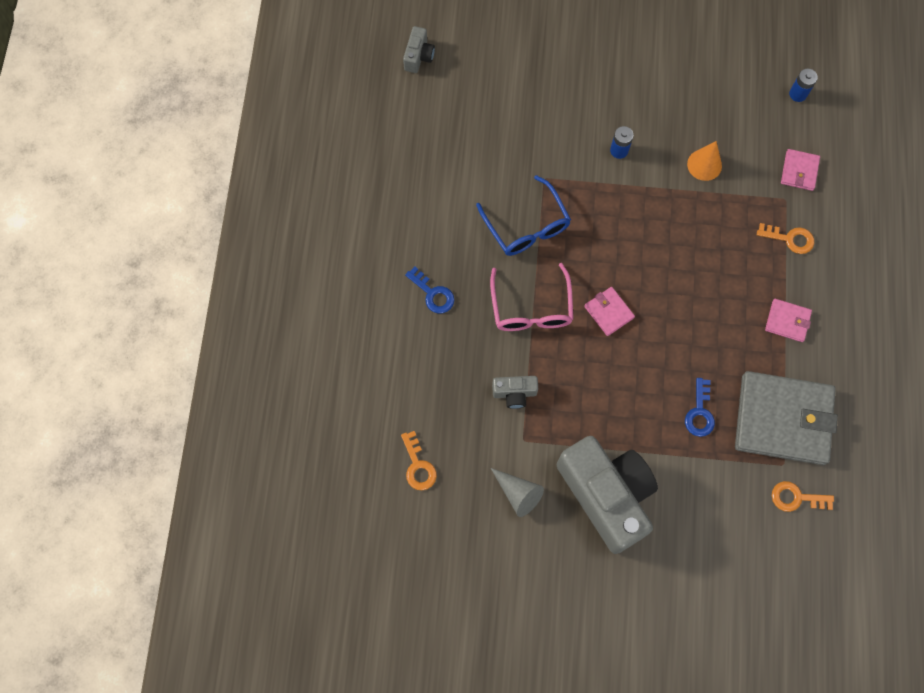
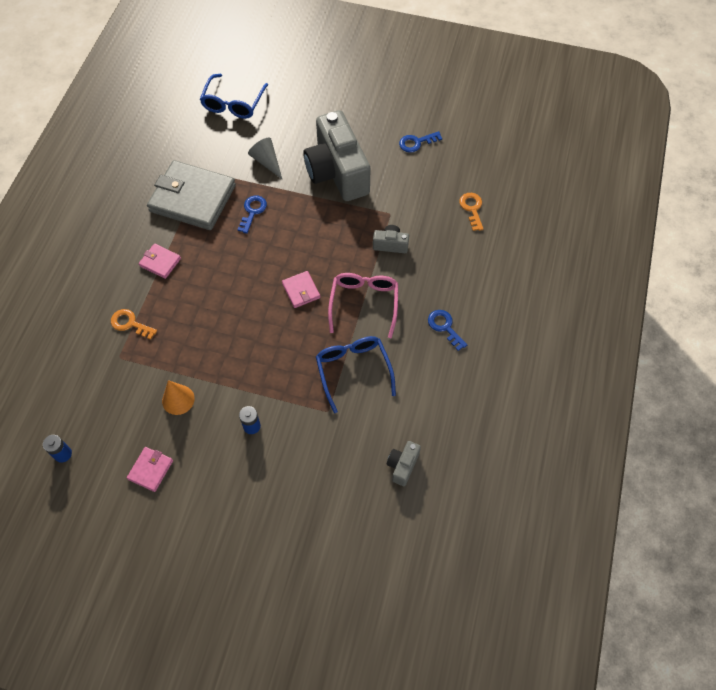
camera: 170 degrees left, 10 degrees down
grey camera [403,26,435,73] -> grey camera moved to [387,441,421,486]
grey cone [491,468,544,517] -> grey cone moved to [248,138,283,180]
orange key [772,481,834,512] -> none
pink wallet [781,149,820,191] -> pink wallet moved to [127,447,173,492]
none -> blue glasses [200,74,268,119]
none -> blue key [399,131,442,153]

